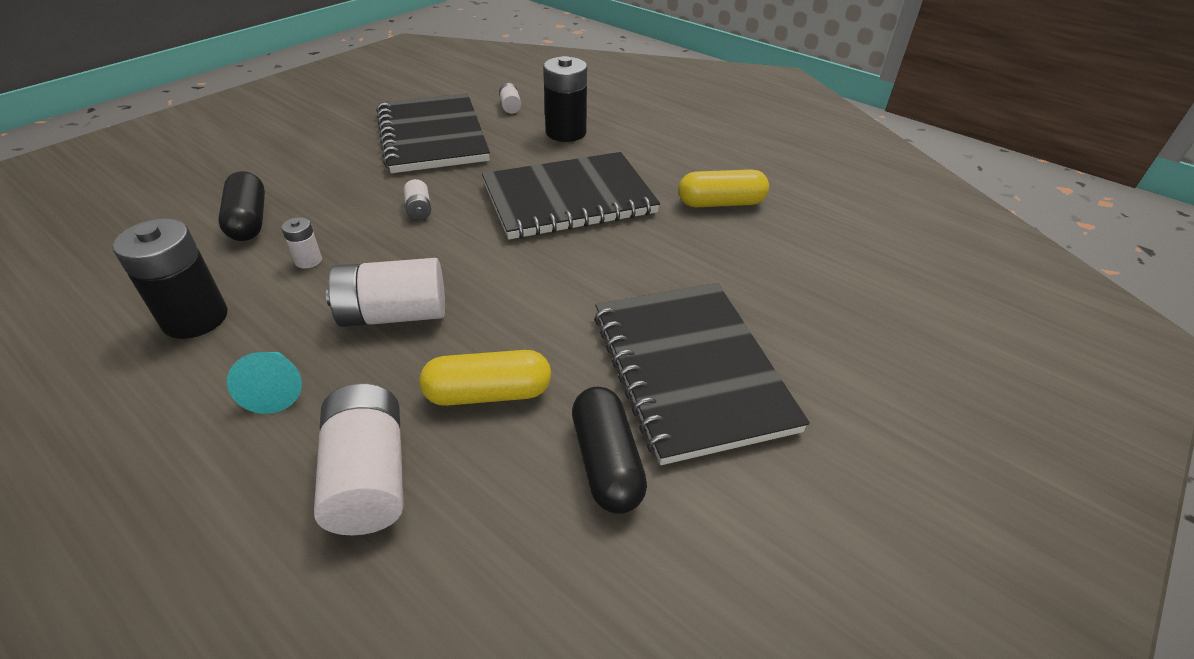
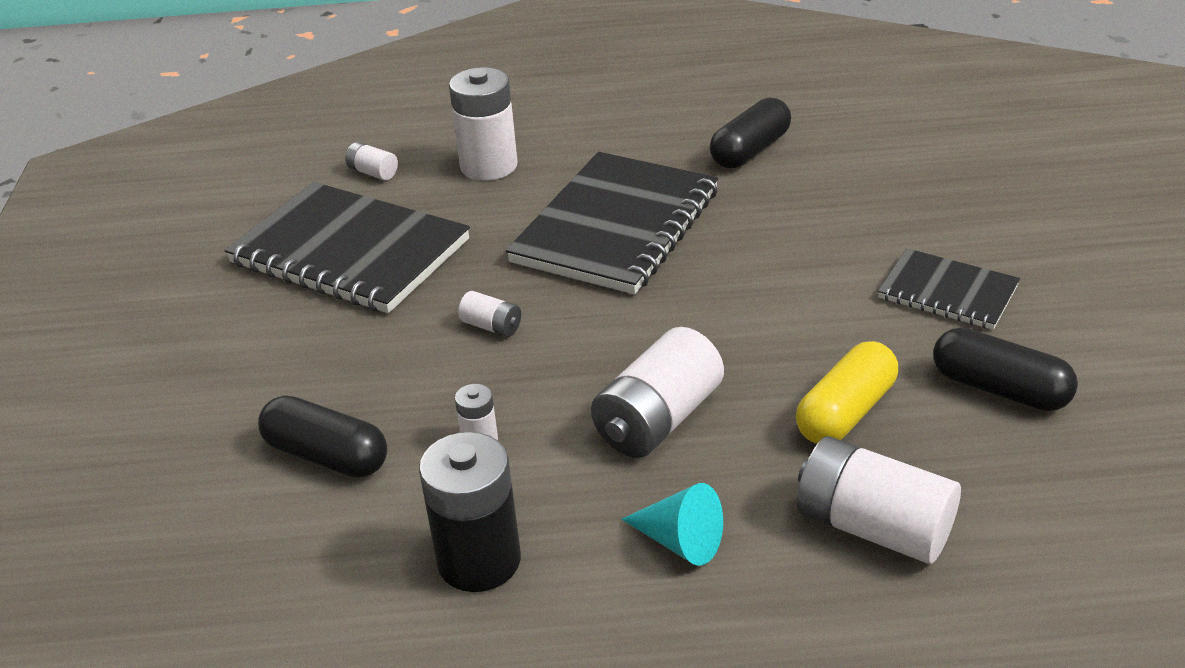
camera: 40 degrees left, 5 degrees down
black battery [543,56,587,142] -> white battery [449,67,517,181]
black notebook [594,283,810,465] -> black notebook [878,248,1020,330], size x0.54
yellow capsule [678,169,769,207] -> black capsule [710,97,791,168]

